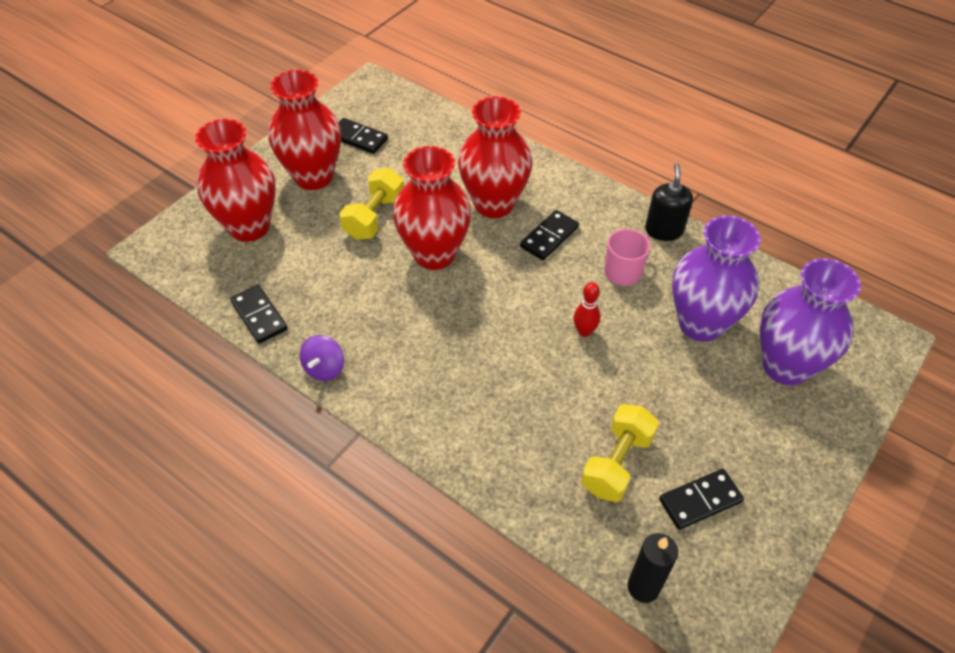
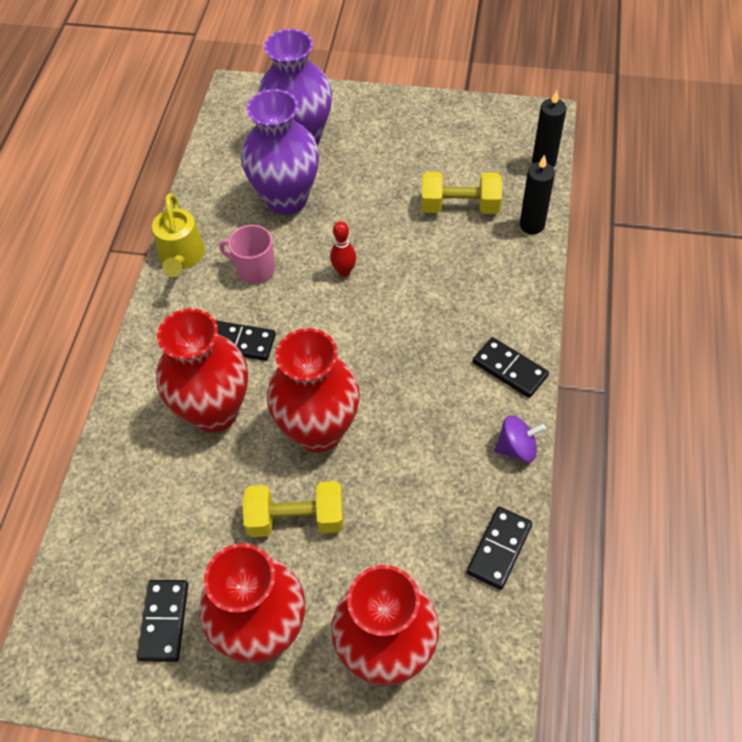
camera: 115 degrees left, 5 degrees up
black soap dispenser [645,163,693,241] -> yellow watering can [152,193,205,277]
black domino [659,469,744,530] -> black domino moved to [473,337,549,398]
none -> black candle [520,155,555,234]

